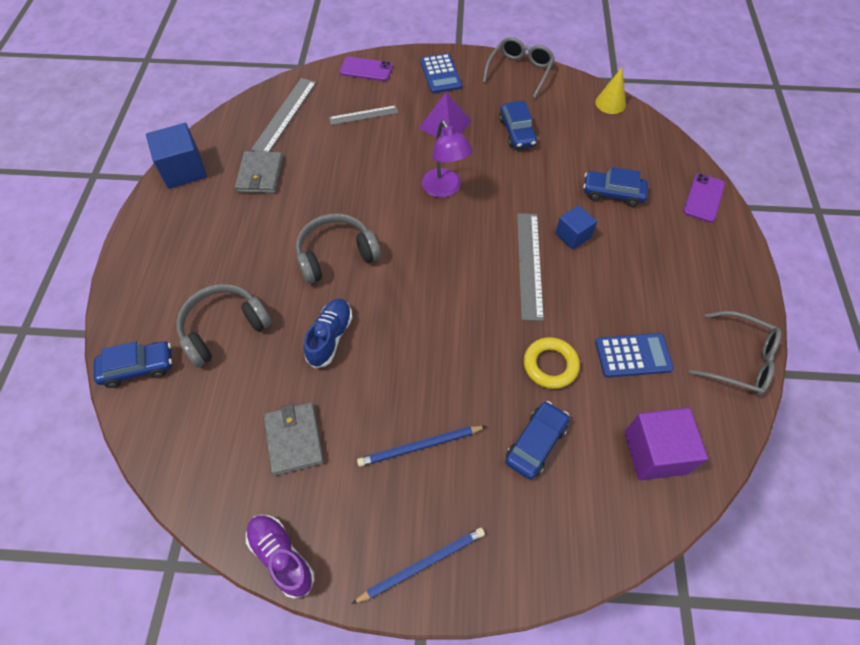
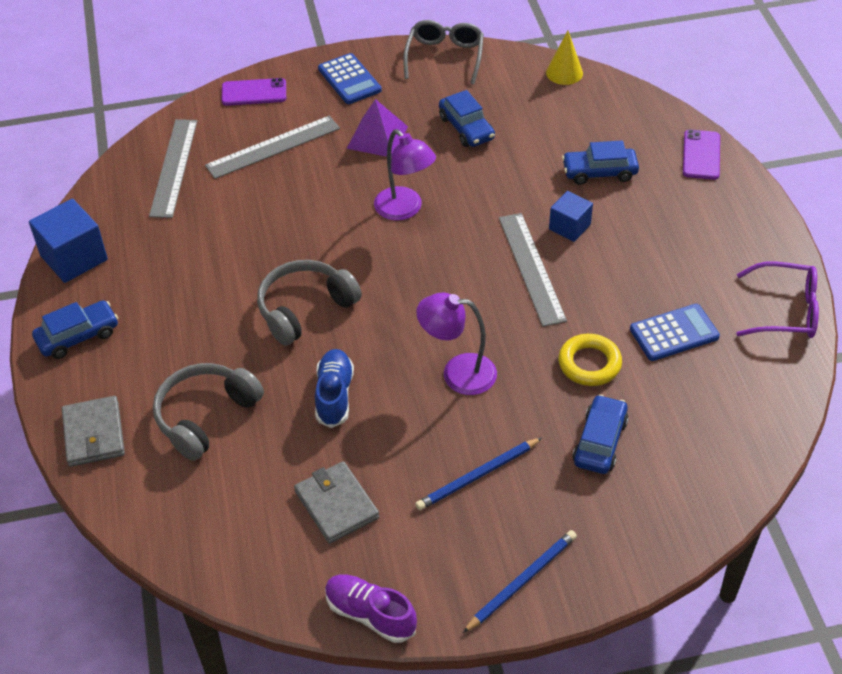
camera: 15 degrees left, 10 degrees down
blue car [94,341,172,388] -> blue car moved to [32,300,118,359]
grey wallet [235,151,283,194] -> grey wallet moved to [62,396,125,467]
grey ruler [329,105,398,125] -> grey ruler [205,116,340,179], size x1.60
purple cube [624,408,708,480] -> none
grey glasses [689,311,782,395] -> purple glasses [736,261,819,338]
none -> purple lamp [416,293,497,395]

